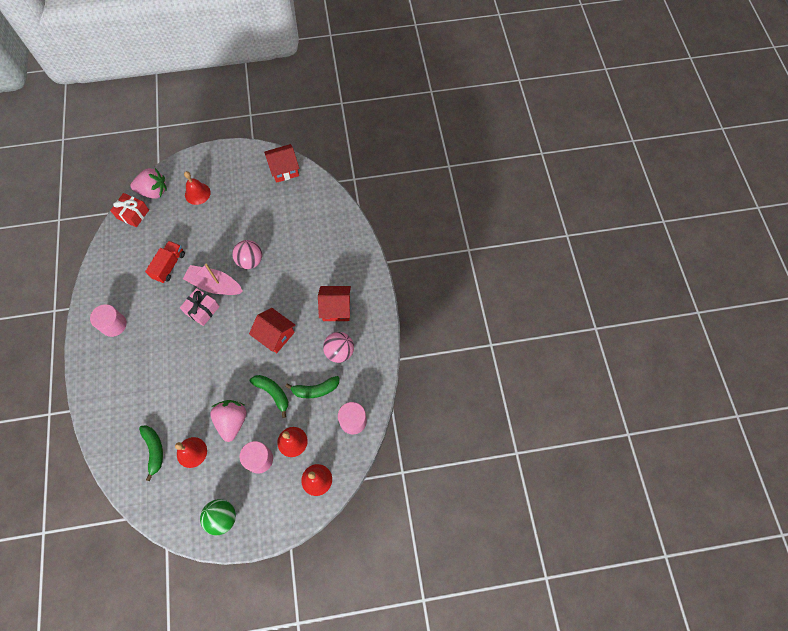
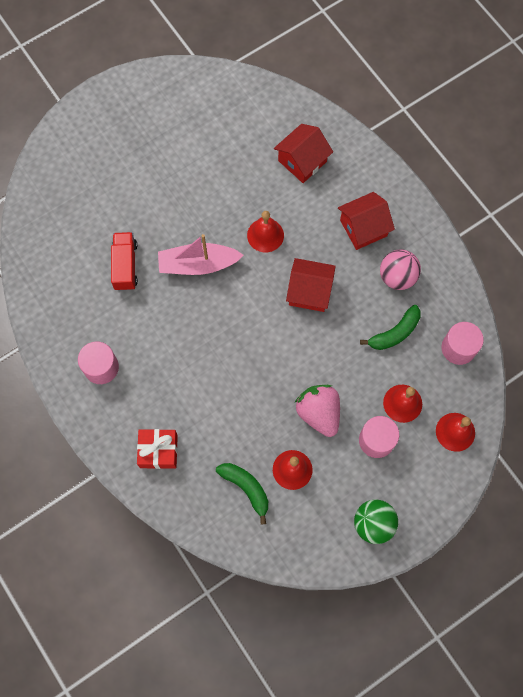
camera: 25 degrees left, 5 degrees up
red gift [110,193,149,227] -> red gift moved to [137,429,178,469]
pink strawberry [130,168,167,199] -> none
pink gift [180,288,220,326] -> none
red bell [184,171,211,205] -> red bell moved to [247,211,284,252]
pink ball [232,240,262,269] -> none
green banana [250,375,288,418] -> none
red house [264,144,299,183] -> red house moved to [274,124,333,183]

